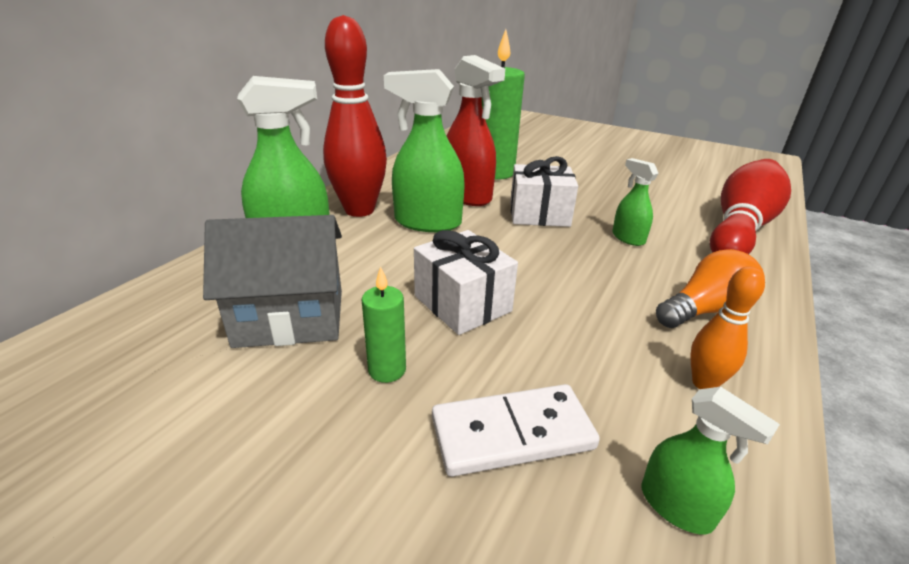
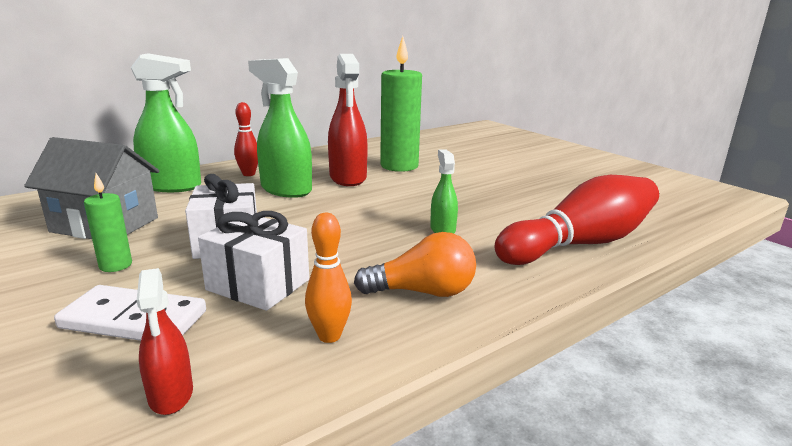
camera: 25 degrees right, 10 degrees down
red bowling pin [323,15,387,217] -> red bowling pin [234,102,258,176], size x0.49
white gift [510,156,578,227] -> white gift moved to [198,211,309,311]
green spray bottle [642,387,780,535] -> red spray bottle [136,268,193,415]

